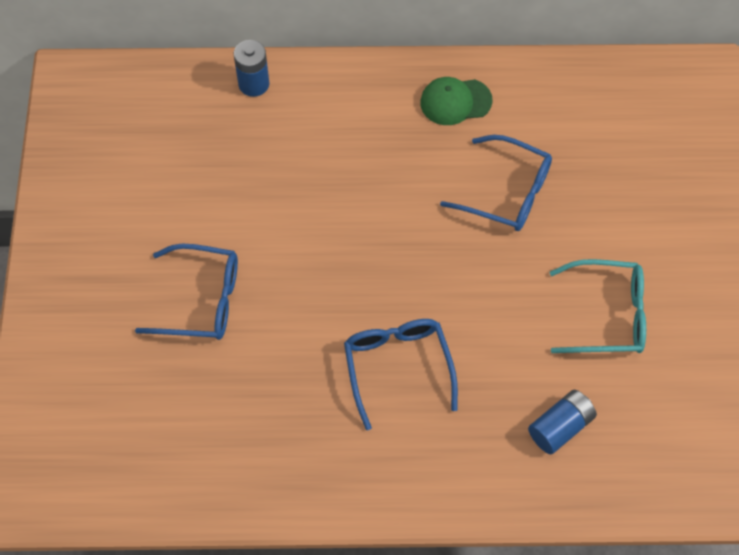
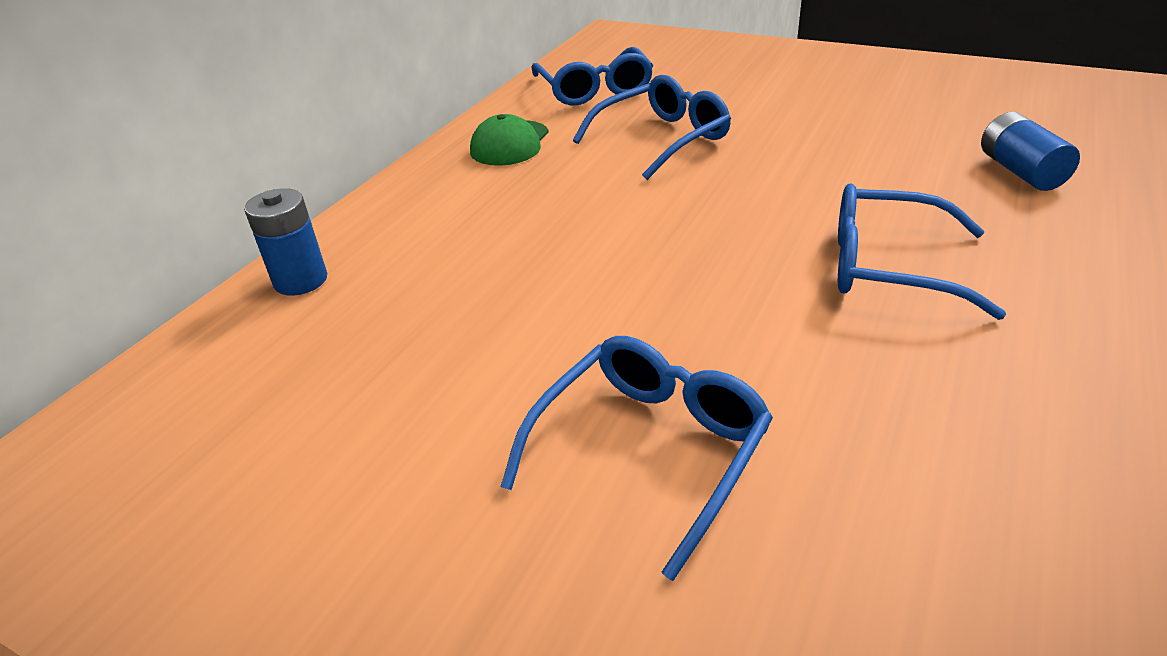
camera: 60 degrees left, 25 degrees down
turquoise glasses [550,259,646,353] -> none
none -> blue glasses [532,47,654,106]

